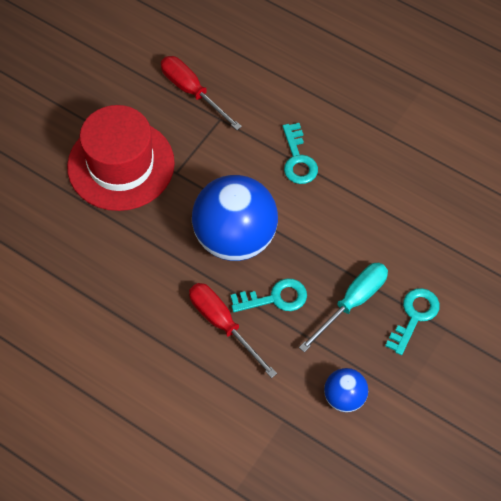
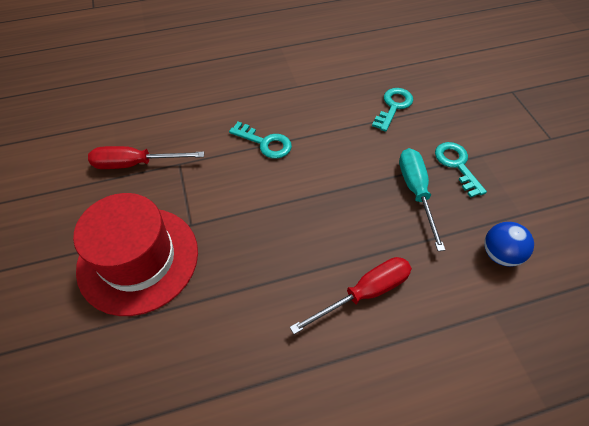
camera: 50 degrees left, 5 degrees down
red screwdriver [189,283,277,378] -> red screwdriver turned 150 degrees clockwise [290,257,412,334]
blue ball [192,175,278,261] -> none
turquoise key [230,278,307,312] -> turquoise key moved to [372,88,413,132]

